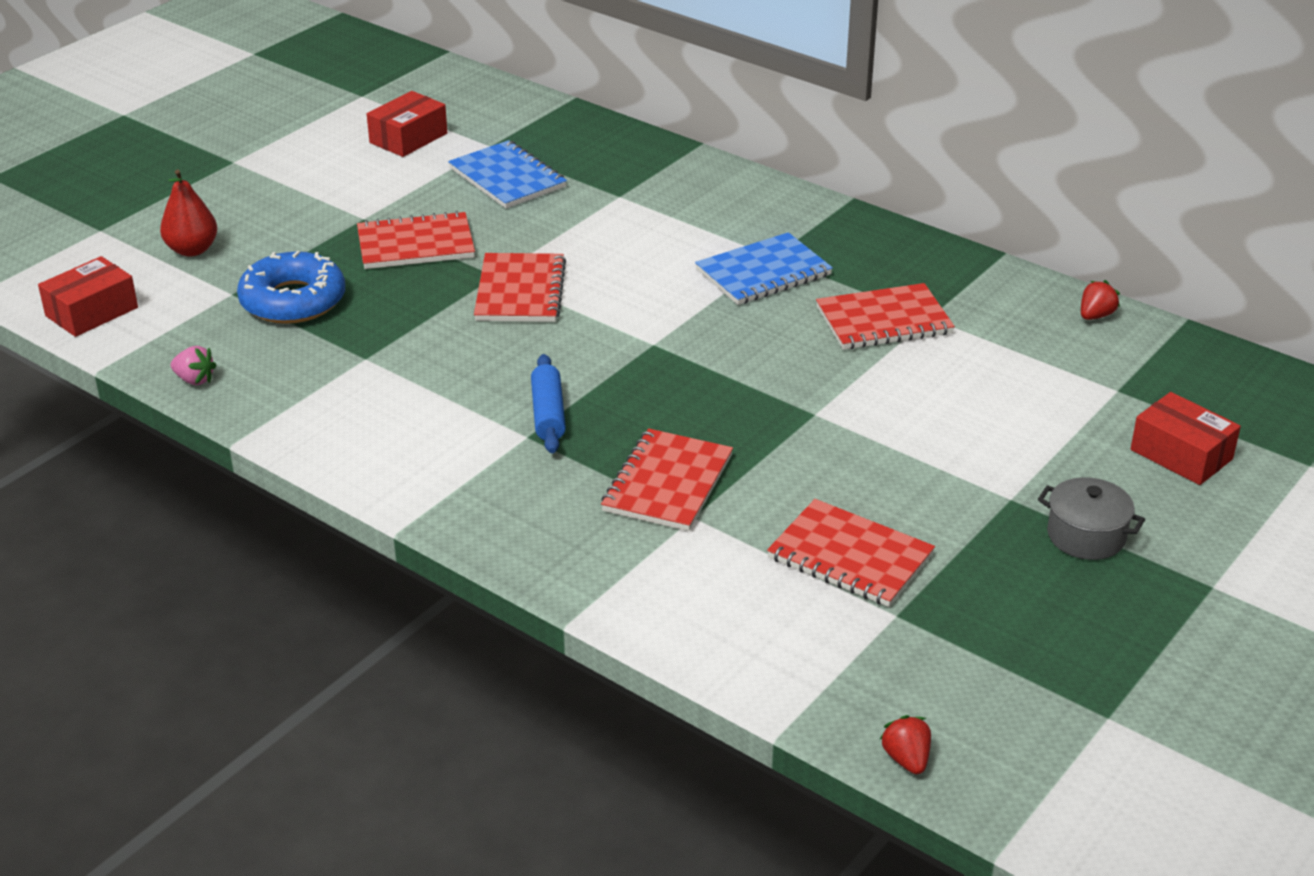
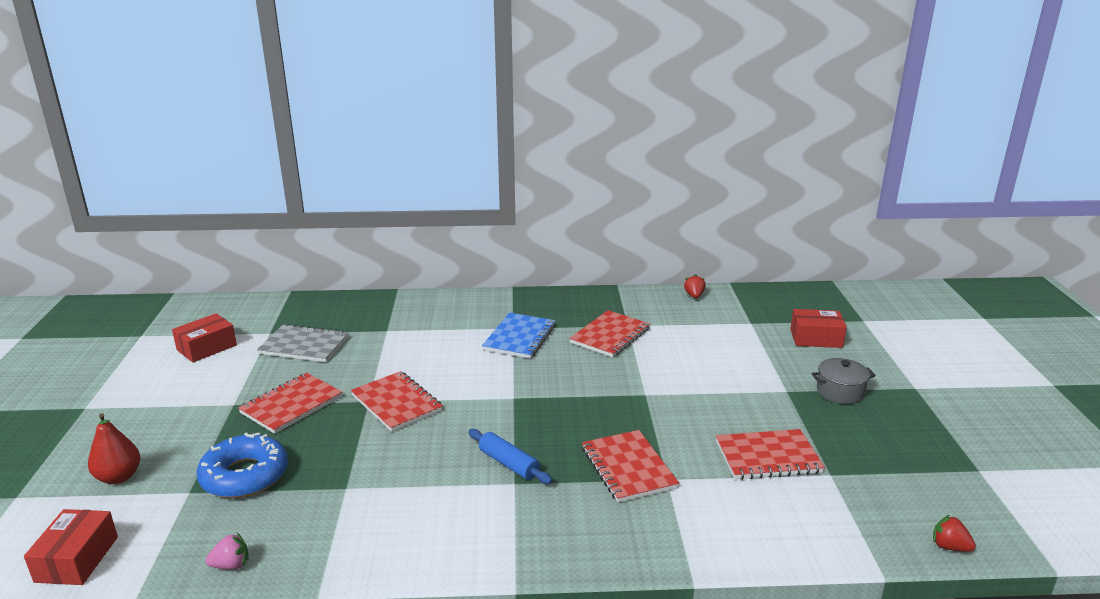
camera: 40 degrees left, 10 degrees down
red box [367,91,447,157] -> red box turned 45 degrees clockwise [172,313,237,362]
blue notebook [448,140,567,208] -> grey notebook [257,324,349,362]

